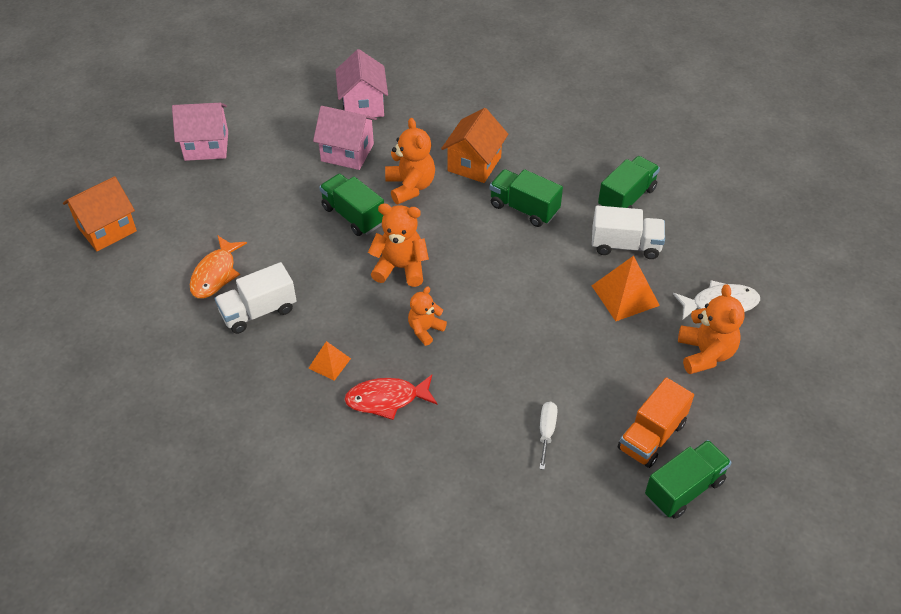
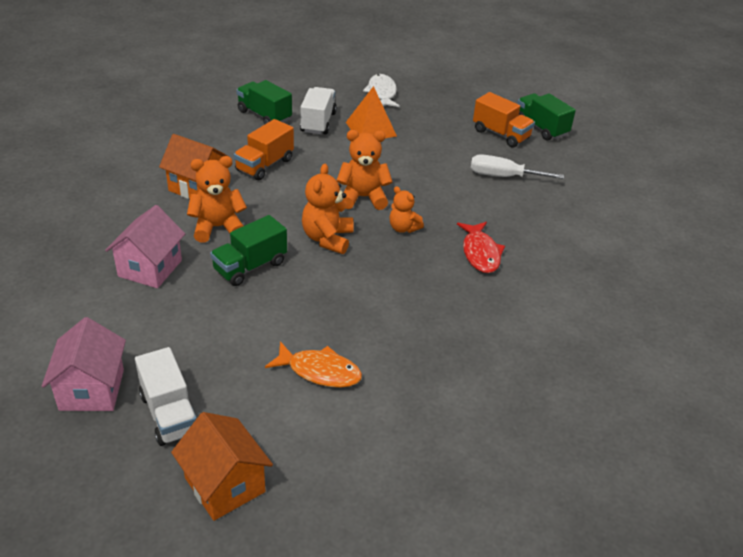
camera: 90 degrees left, 10 degrees down
white truck [214,262,296,334] -> white truck moved to [135,347,197,446]
orange pyramid [308,341,351,381] -> none
pink house [336,49,388,117] -> none
green truck [490,169,563,227] -> orange truck [234,119,294,180]
white screwdriver [539,402,558,470] -> white screwdriver [471,154,564,179], size x1.57
orange teddy bear [678,284,745,374] -> orange teddy bear moved to [336,130,392,210]

